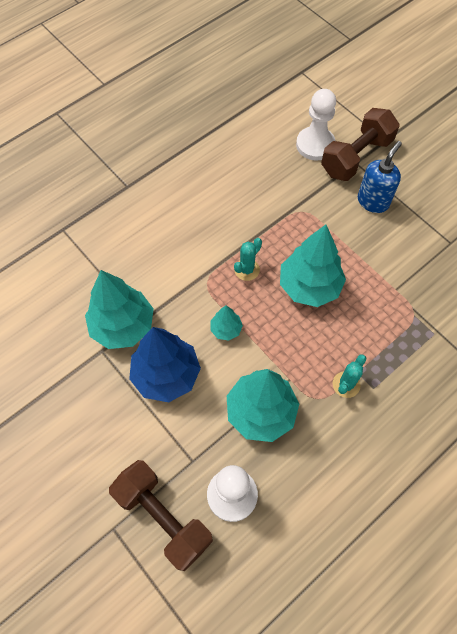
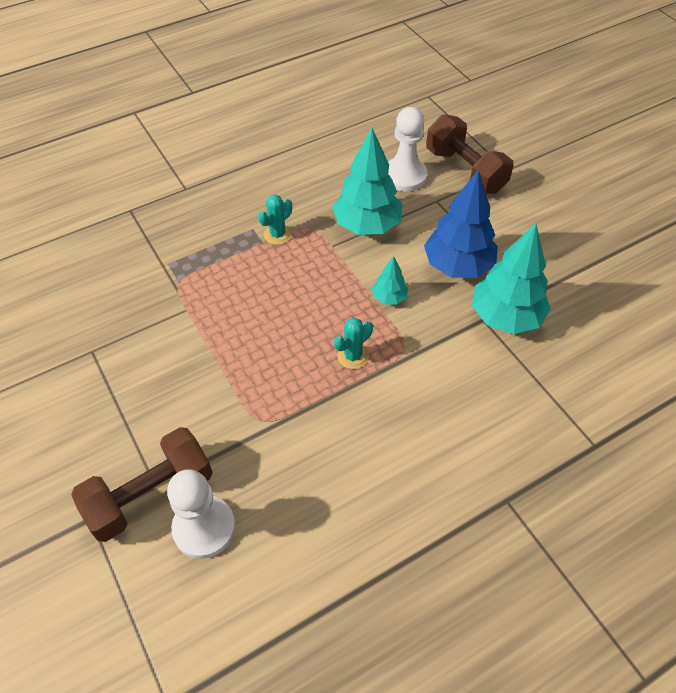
camera: 170 degrees left, 10 degrees down
turquoise tree [280,225,346,307] -> none
blue soap dispenser [358,141,402,213] -> none

